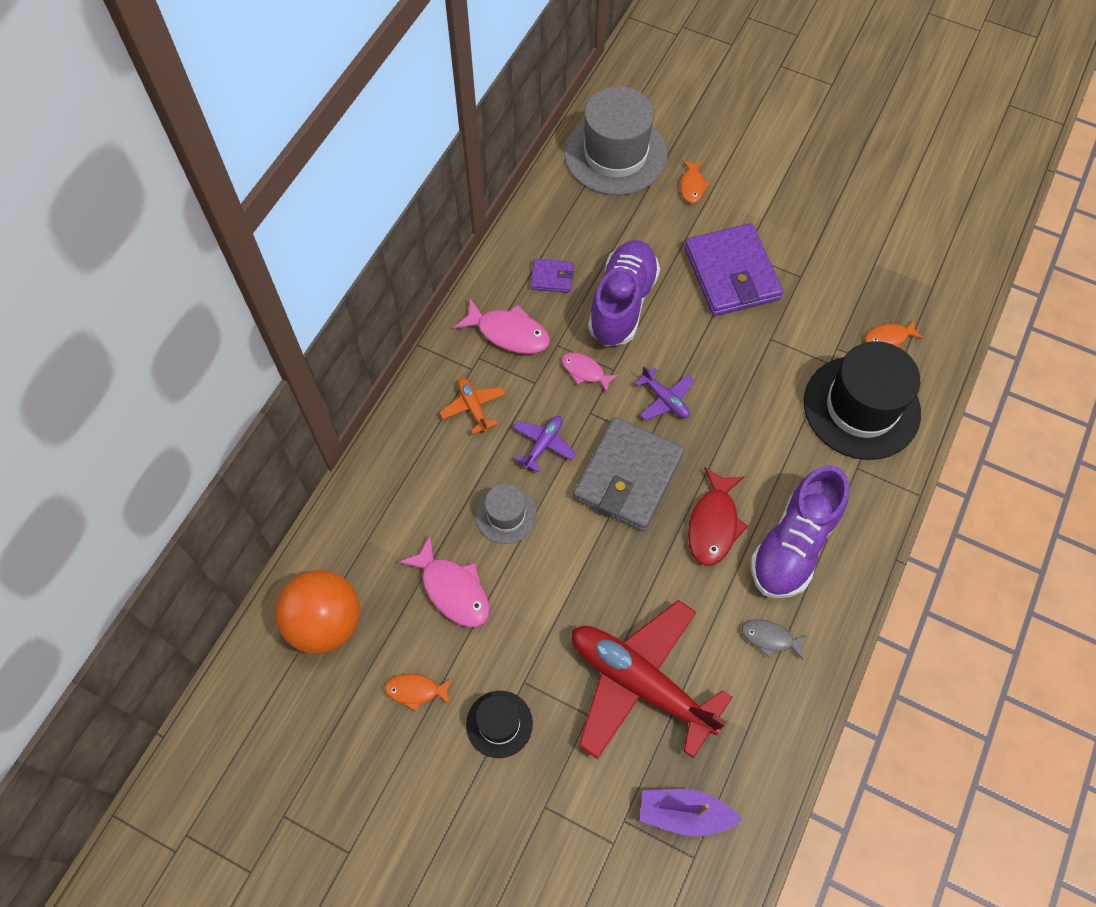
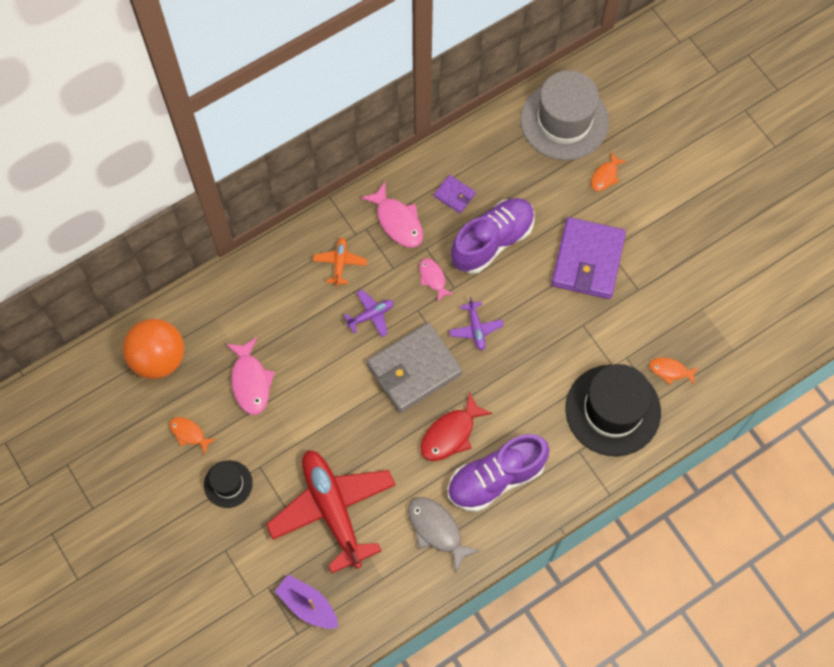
camera: 30 degrees right, 5 degrees up
grey hat [476,484,537,544] -> none
grey fish [742,619,809,660] -> grey fish [408,497,481,572], size x1.66

